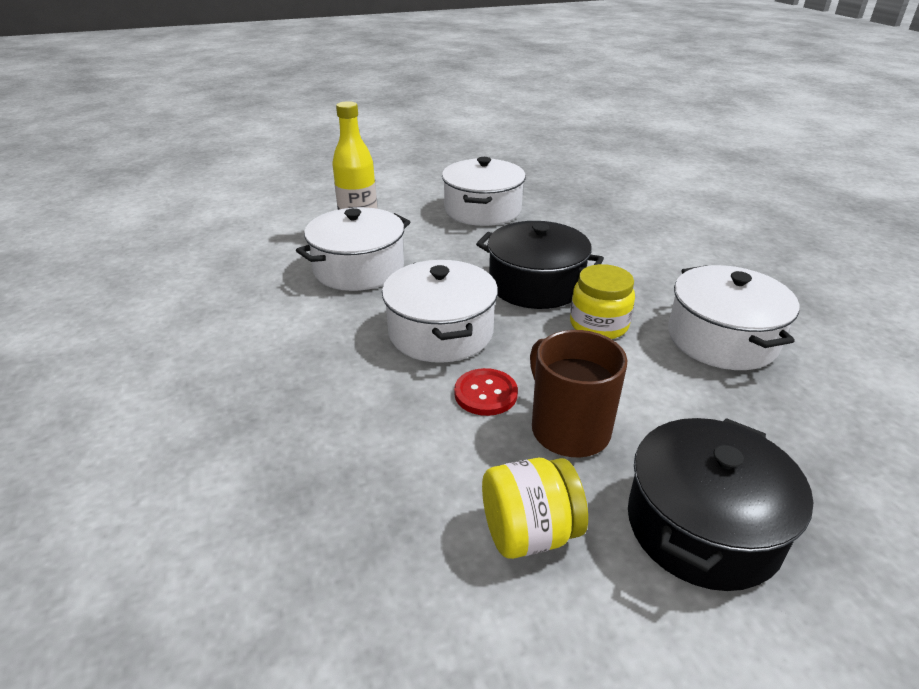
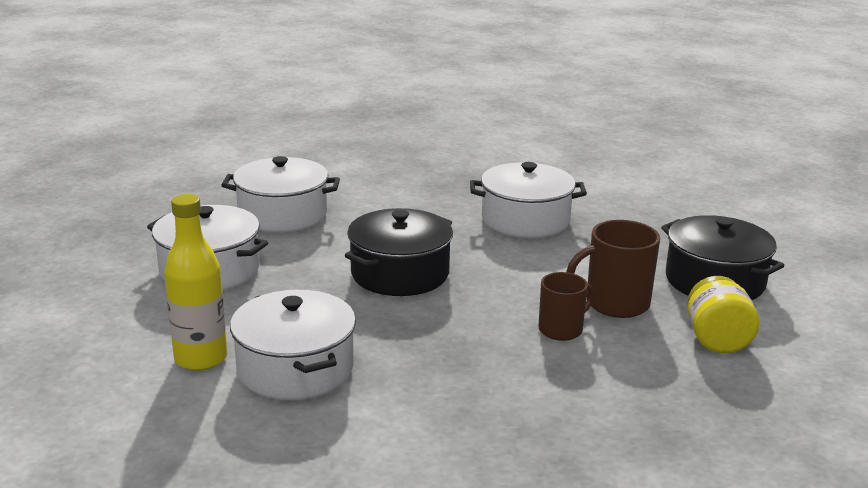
camera: 75 degrees left, 10 degrees down
white pot [382,260,498,363] -> white pot moved to [221,156,340,232]
red button [454,368,518,416] -> brown mug [538,272,594,341]
yellow jar [570,264,635,339] -> none

